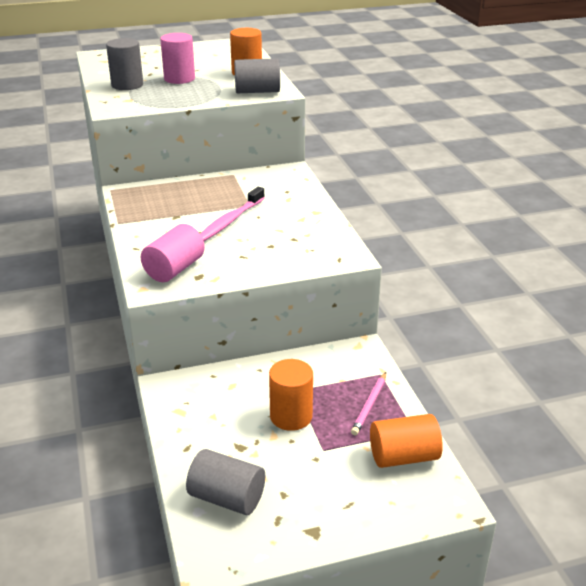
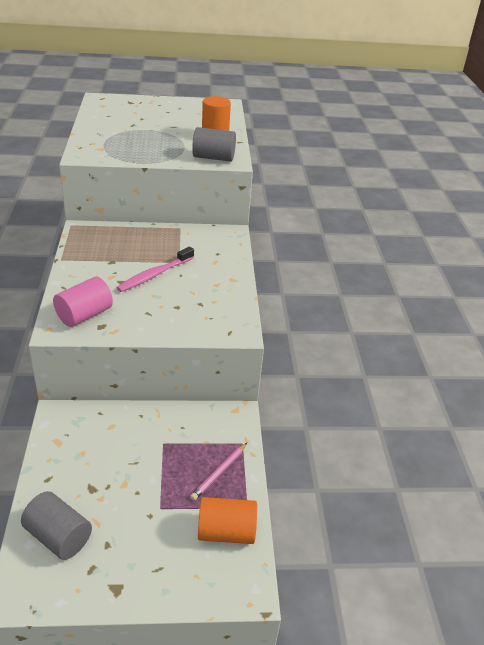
camera: 10 degrees right, 5 degrees up
grey cylinder [106,38,143,90] -> none
pink cylinder [160,33,195,84] -> none
orange cylinder [269,359,313,431] -> none

